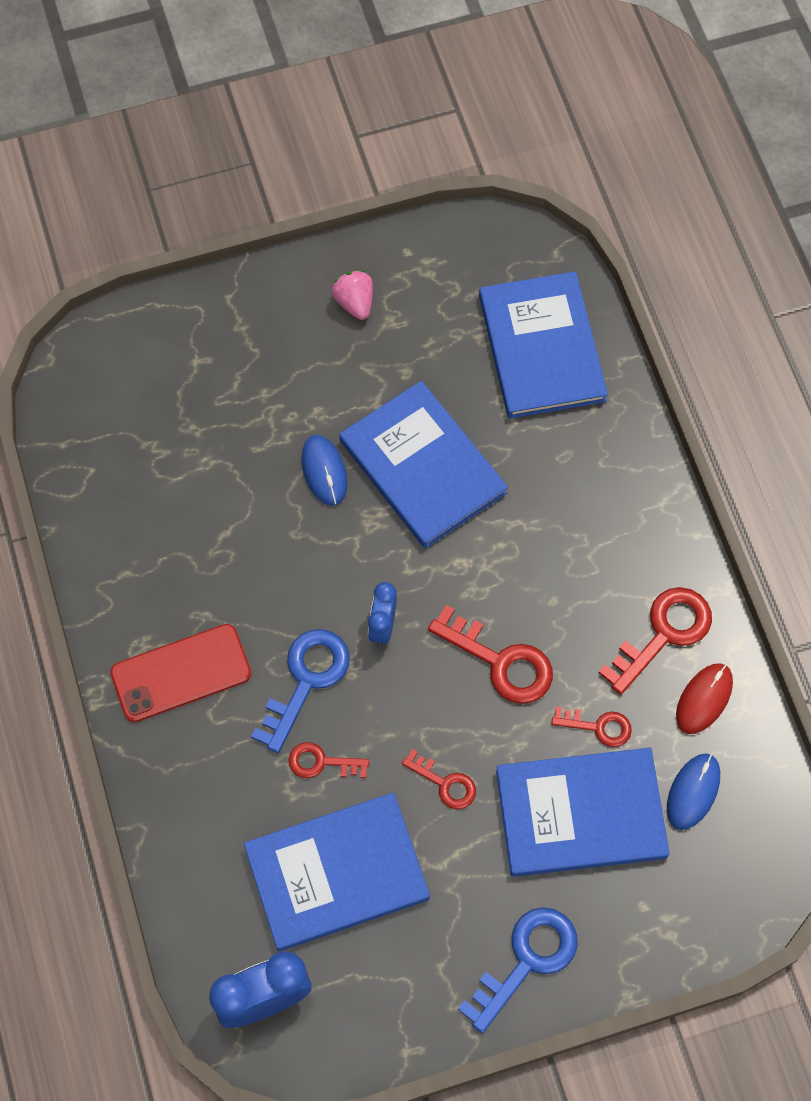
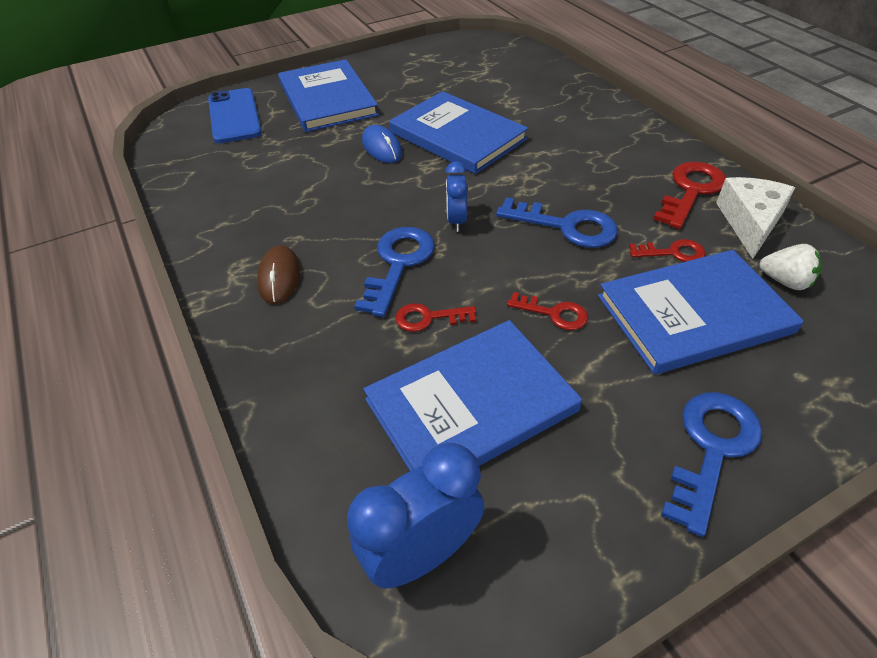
camera: 10 degrees left, 20 degrees down
red phone [110,624,251,722] -> brown mouse [257,245,300,304]
pink strawberry [332,270,373,320] -> none
red key [428,605,553,704] -> blue key [496,197,618,248]
blue book [479,271,608,419] -> blue book moved to [278,59,379,132]
blue mouse [667,753,720,830] -> white strawberry [759,244,822,290]
red mouse [676,663,733,734] -> white cheese [716,177,795,259]
none -> blue phone [208,88,262,143]

